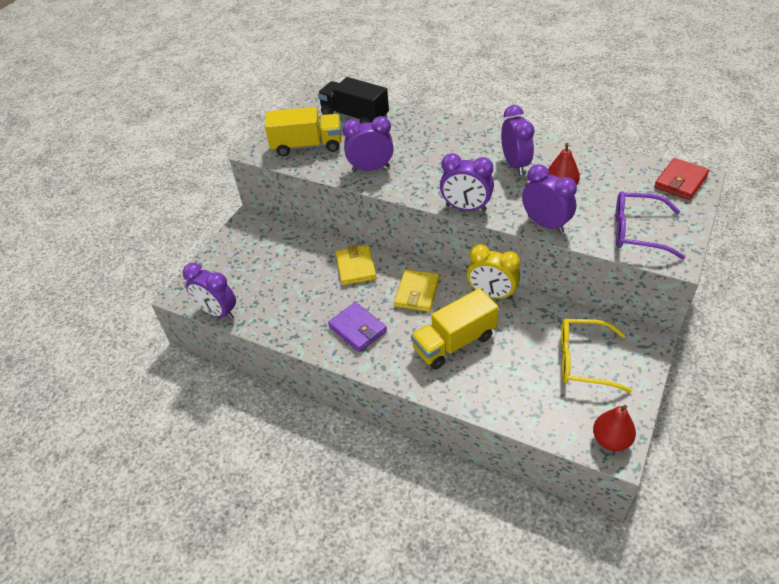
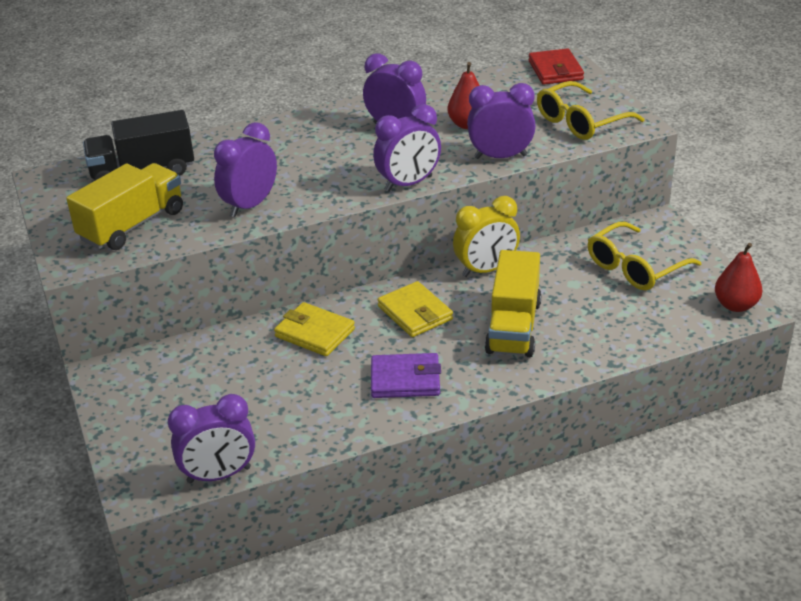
camera: 50 degrees left, 10 degrees down
purple glasses [616,191,685,259] -> yellow glasses [537,81,645,140]

